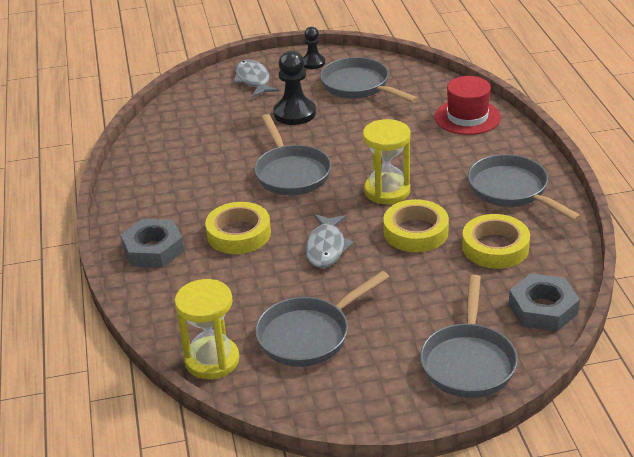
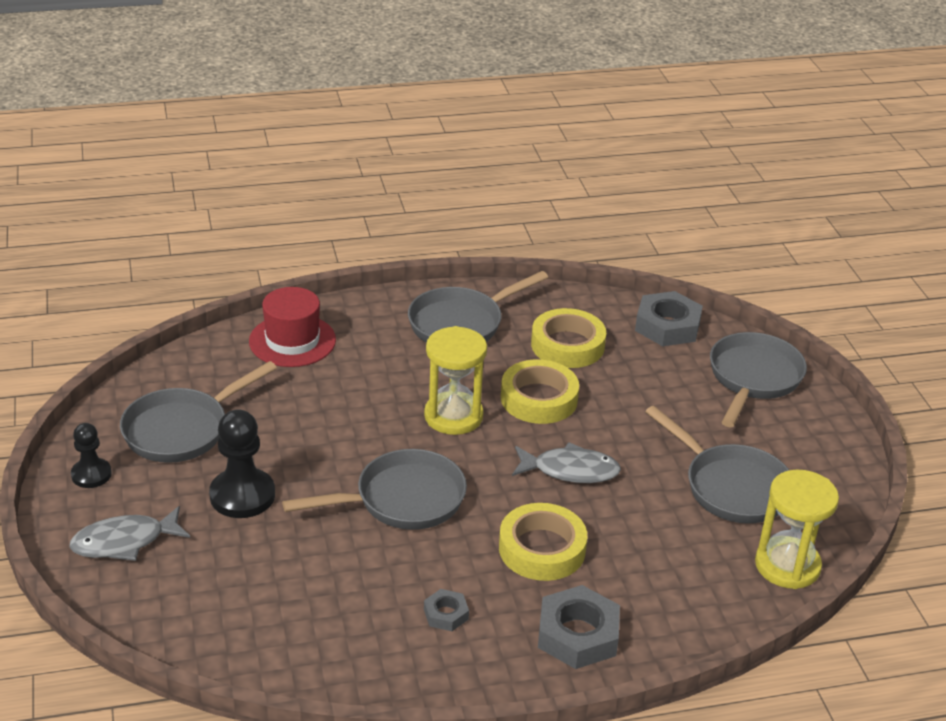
camera: 95 degrees left, 0 degrees up
grey pan [420,274,518,398] -> grey pan turned 75 degrees counterclockwise [710,332,807,427]
none -> grey nut [424,589,469,631]

